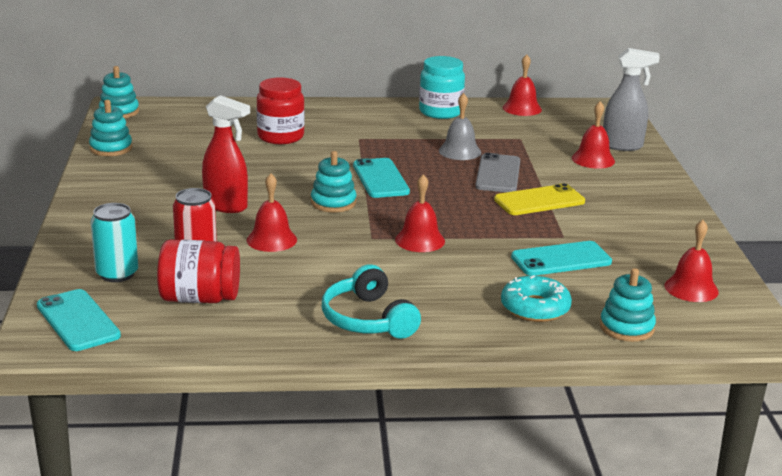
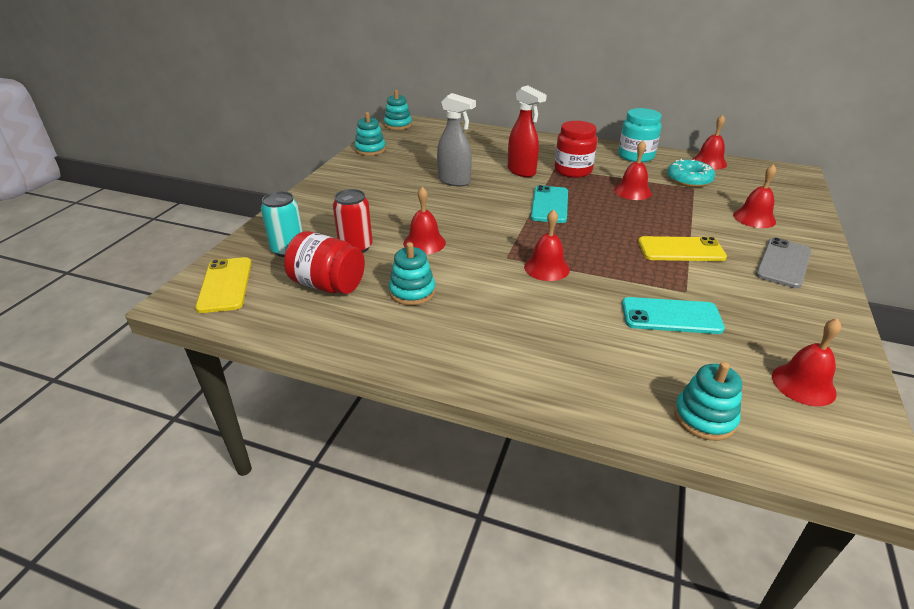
camera: 25 degrees right, 10 degrees up
turquoise phone [37,289,121,351] -> yellow phone [195,257,252,313]
red spray bottle [202,95,250,213] -> red spray bottle moved to [508,85,547,177]
red jar [257,77,305,144] -> red jar moved to [555,121,597,178]
turquoise stacking toy [311,151,356,212] -> turquoise stacking toy moved to [389,242,436,306]
turquoise headphones [322,264,421,339] -> none
grey bell [439,93,481,160] -> red bell [614,141,652,200]
grey phone [475,153,520,192] -> grey phone moved to [756,237,811,288]
turquoise donut [501,275,572,322] -> turquoise donut moved to [667,159,715,187]
grey spray bottle [603,48,660,151] -> grey spray bottle moved to [437,93,476,186]

